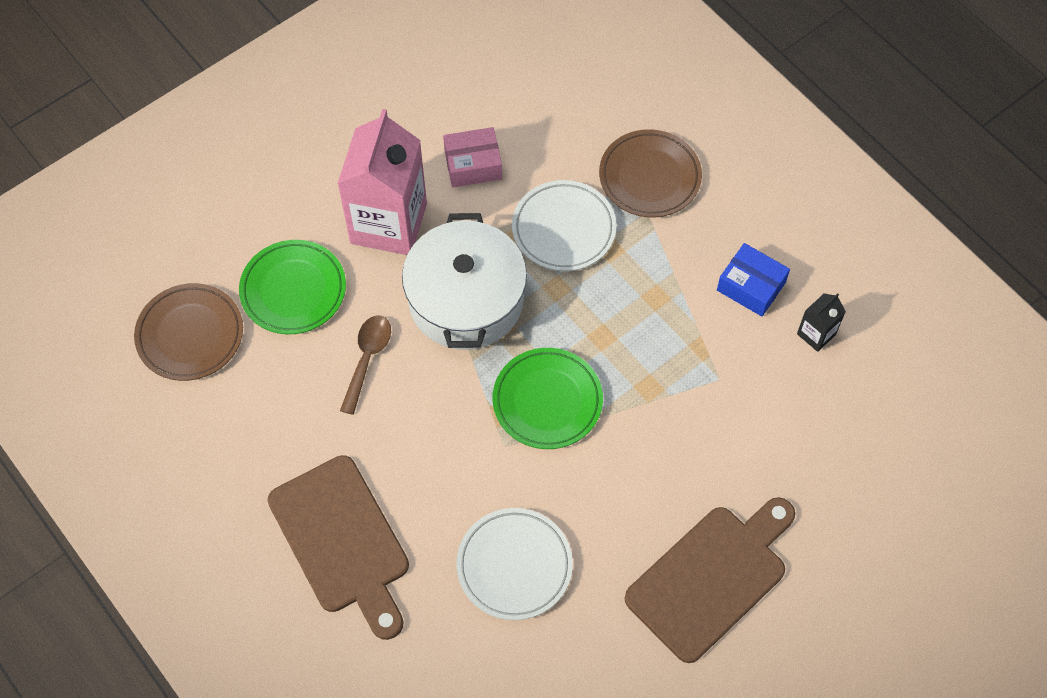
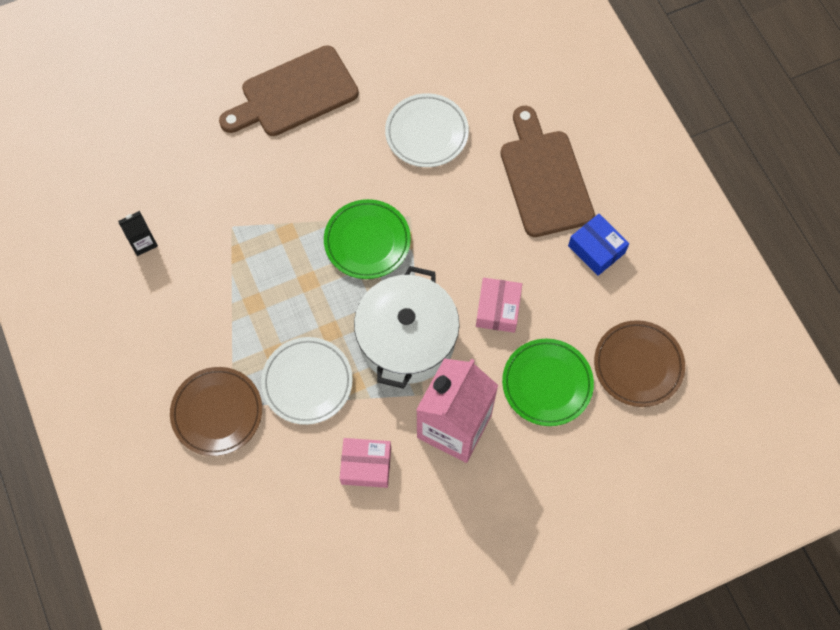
camera: 165 degrees left, 5 degrees up
brown spoon [340,315,391,415] -> pink box [476,278,522,333]
blue box [717,243,790,316] -> blue box moved to [568,214,629,276]

